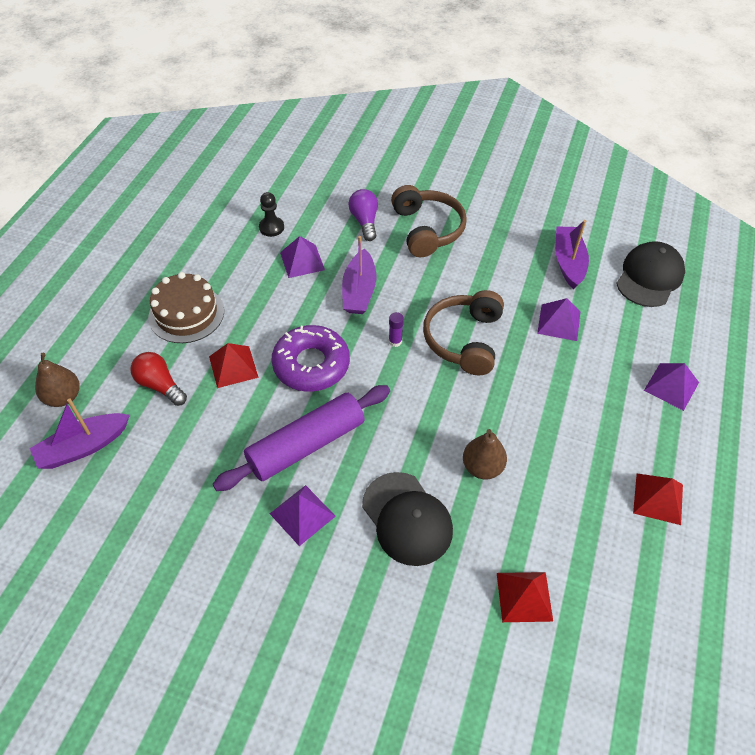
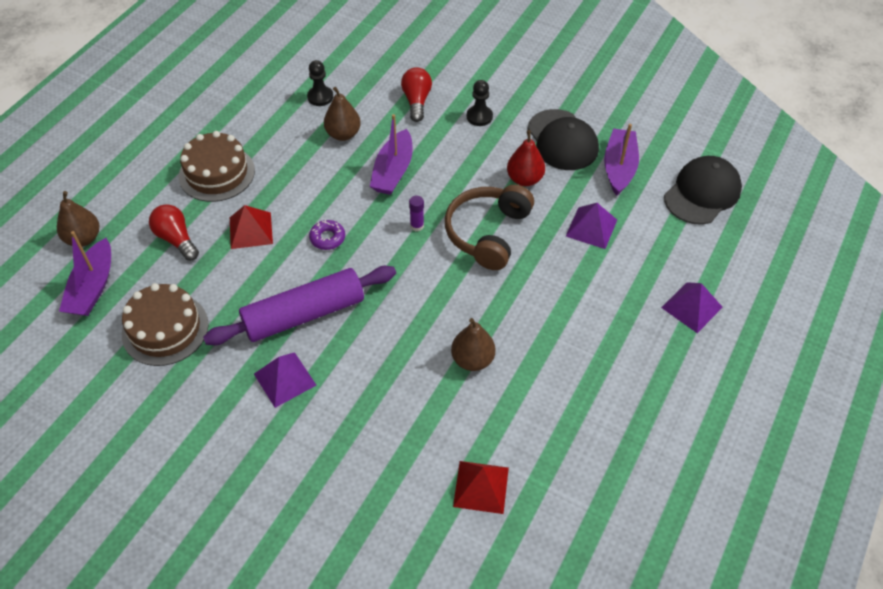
camera: 10 degrees right, 0 degrees up
purple boat [30,398,130,469] -> purple boat turned 60 degrees counterclockwise [59,231,111,316]
purple donut [272,325,350,392] -> purple donut [309,220,345,250], size x0.46
purple pyramid [280,236,325,278] -> brown pear [324,87,361,141]
purple light bulb [348,189,378,241] -> red light bulb [401,67,432,122]
black cap [362,472,453,566] -> black cap moved to [527,109,599,170]
brown headphones [391,185,467,257] -> black pawn [467,80,493,126]
red pyramid [633,474,683,525] -> none
none -> brown cake [122,283,209,366]
none -> red pear [507,130,545,186]

